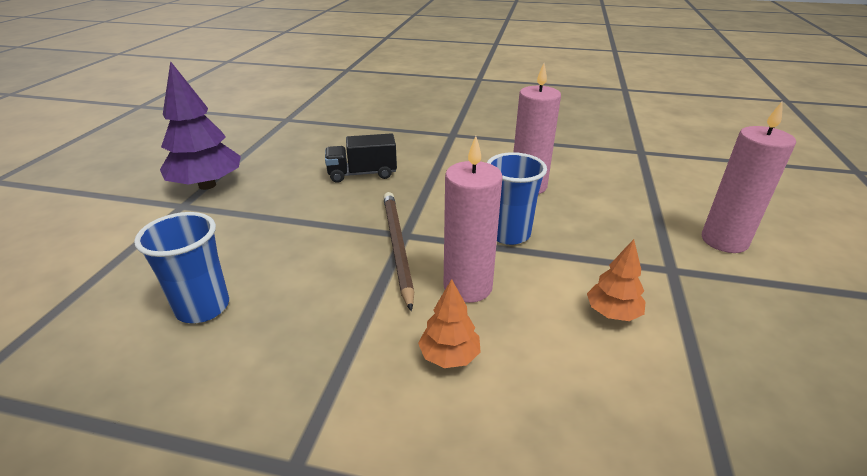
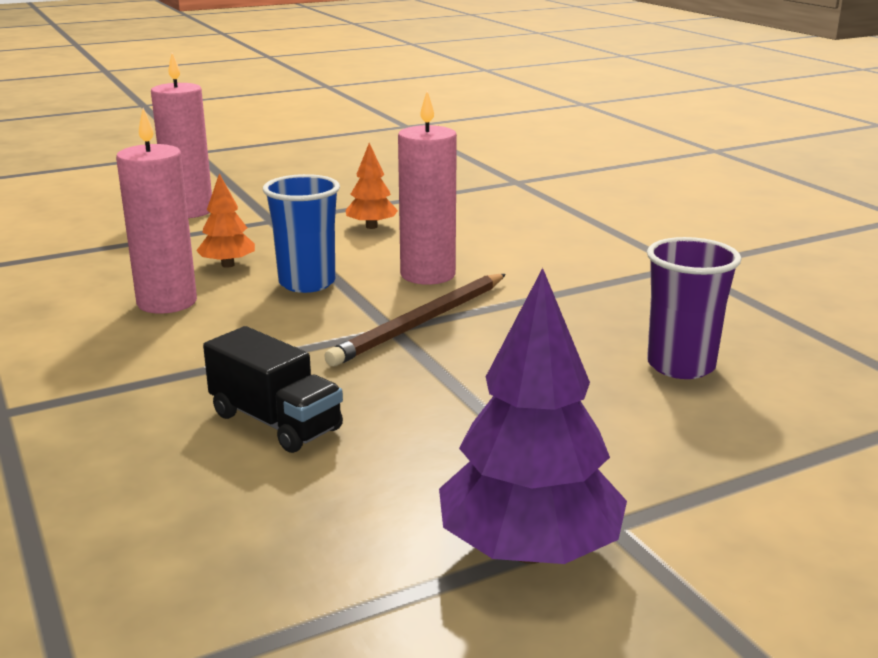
camera: 130 degrees left, 10 degrees down
blue cup [134,212,229,323] -> purple cup [647,237,741,379]
orange tree [418,279,481,368] -> orange tree moved to [196,173,255,268]

